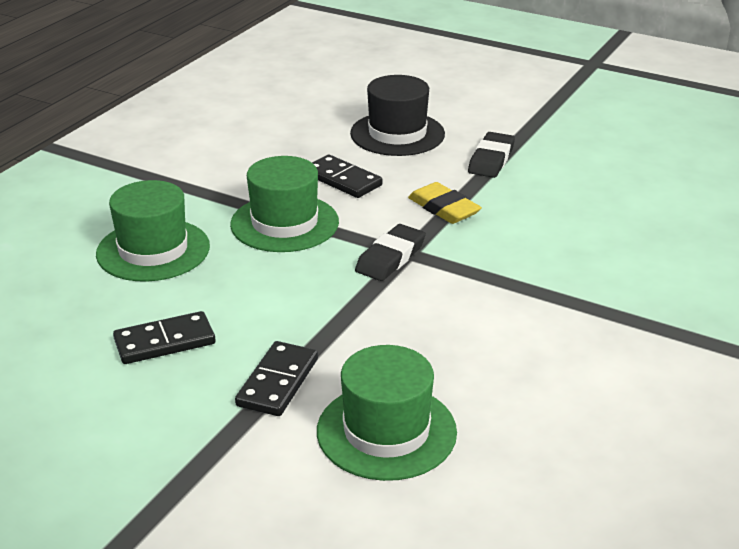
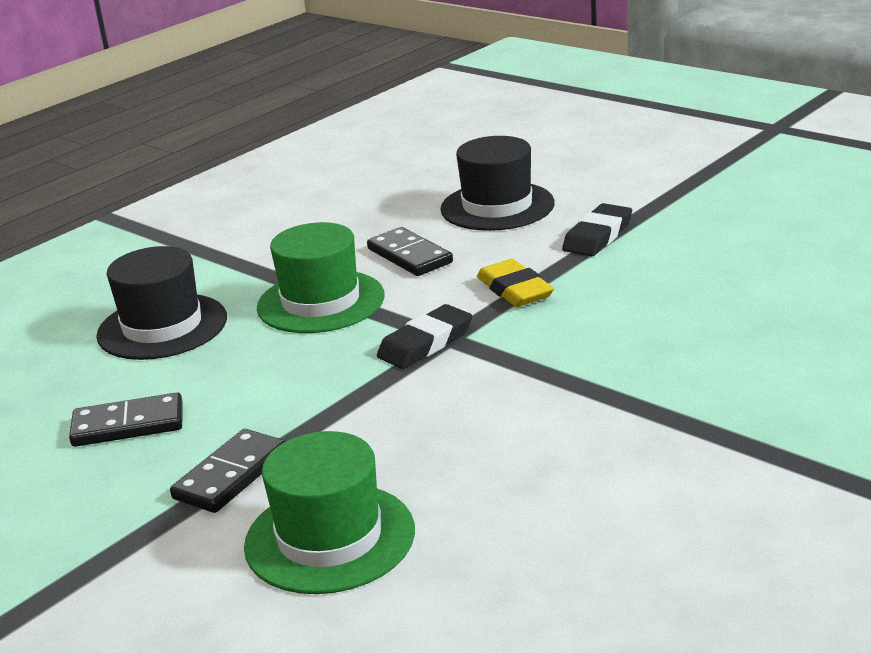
camera: 15 degrees right, 5 degrees down
green hat [96,180,210,282] -> black hat [96,246,227,360]

